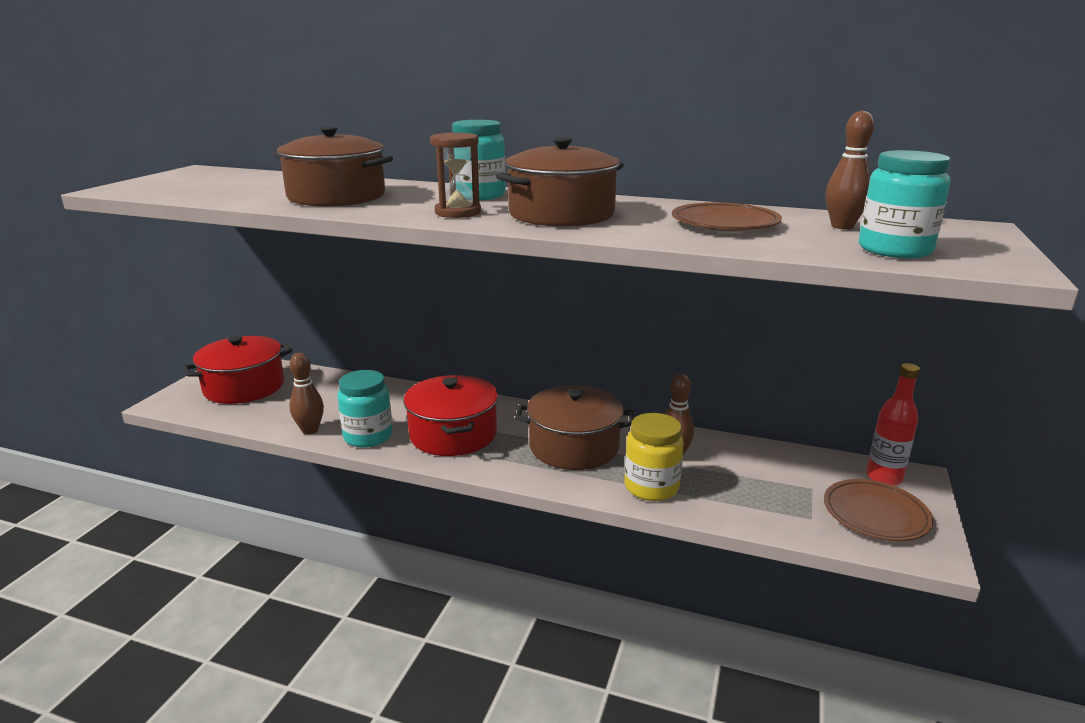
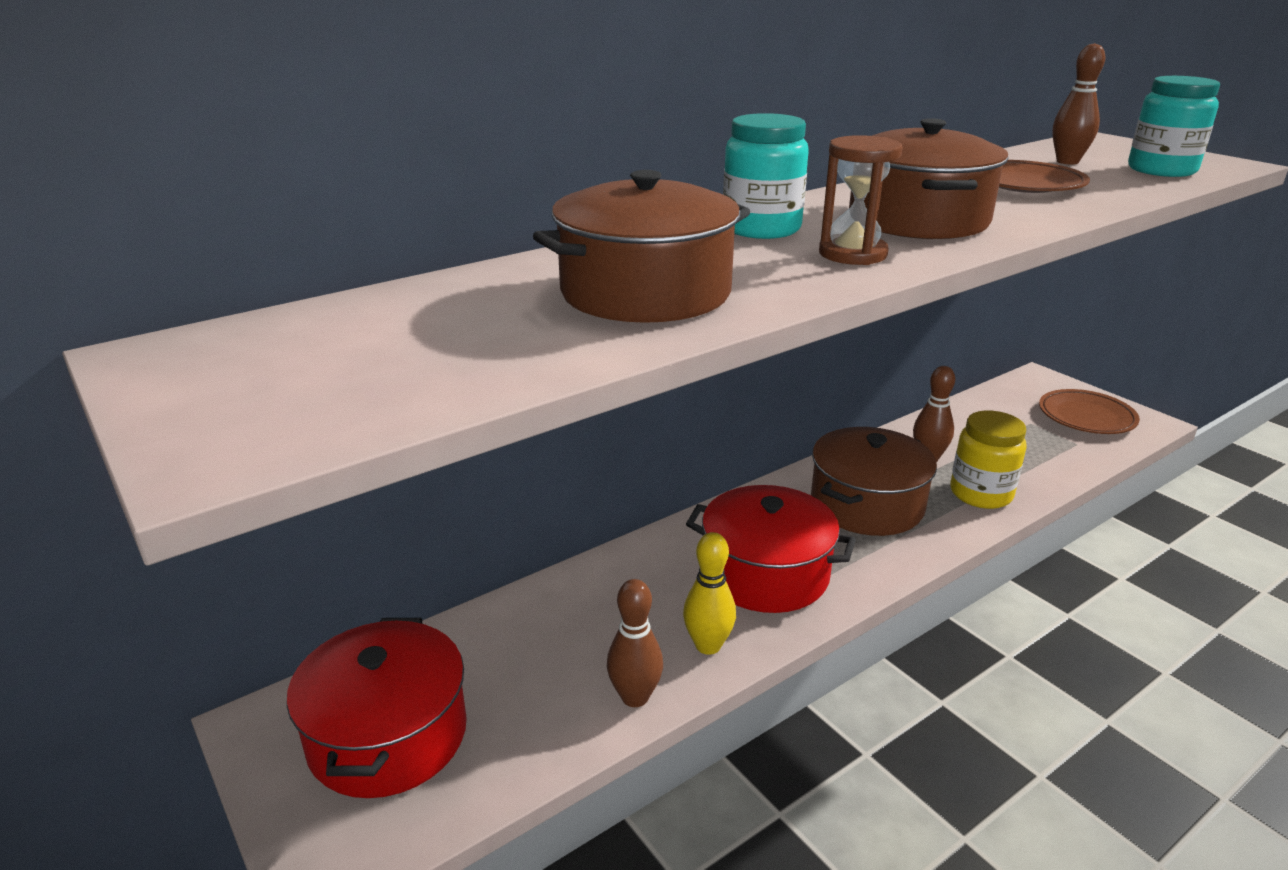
camera: 55 degrees left, 5 degrees up
turquoise jar [337,370,393,448] -> yellow bowling pin [683,532,736,655]
red bottle [866,363,920,486] -> none

